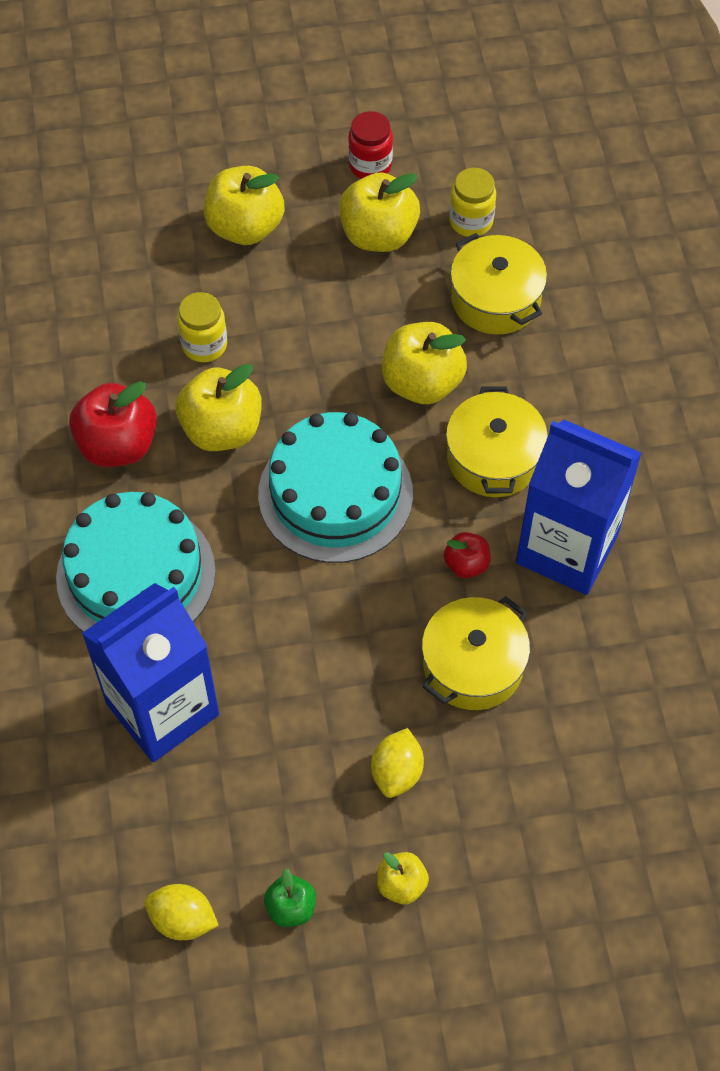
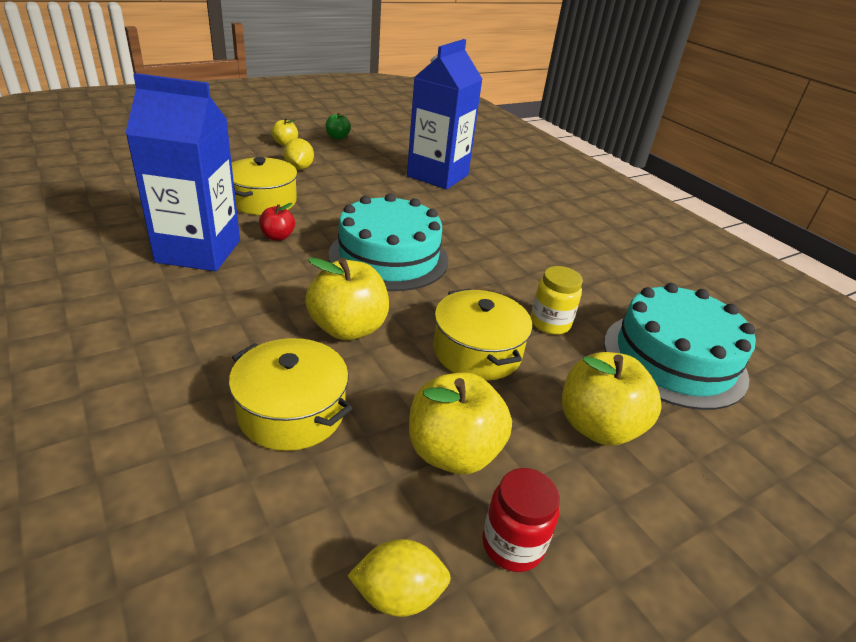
camera: 155 degrees right, 25 degrees down
turquoise cake [56,492,216,632] -> turquoise cake moved to [604,283,756,410]
red apple [69,381,157,467] -> none
yellow lemon [144,884,219,940] -> yellow lemon moved to [347,539,451,617]
yellow apple [176,364,261,451] -> none
yellow pot [446,386,548,497] -> yellow pot moved to [433,289,532,381]
yellow jar [449,168,496,237] -> none

